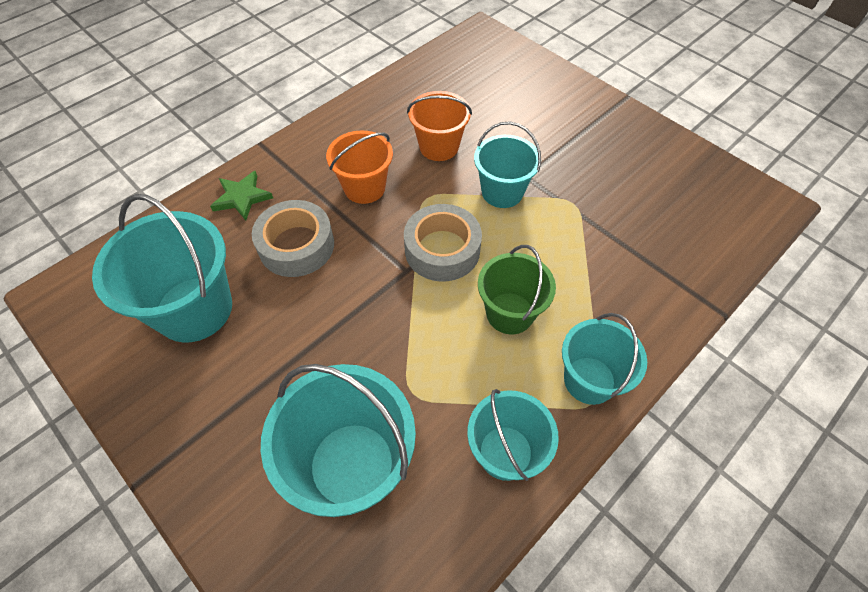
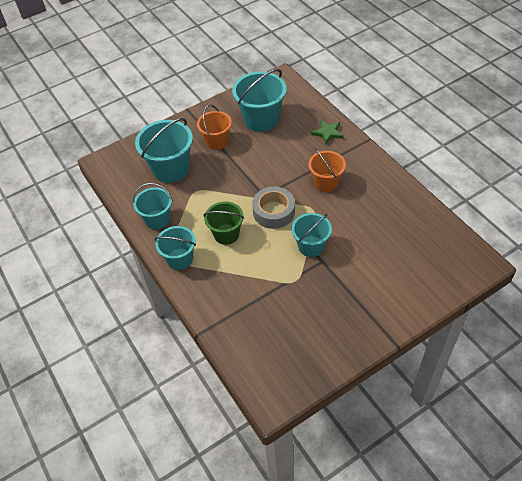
camera: 105 degrees right, 5 degrees down
grey tape [252,200,334,277] -> none
orange bucket [407,91,472,161] -> orange bucket moved to [197,105,232,150]

